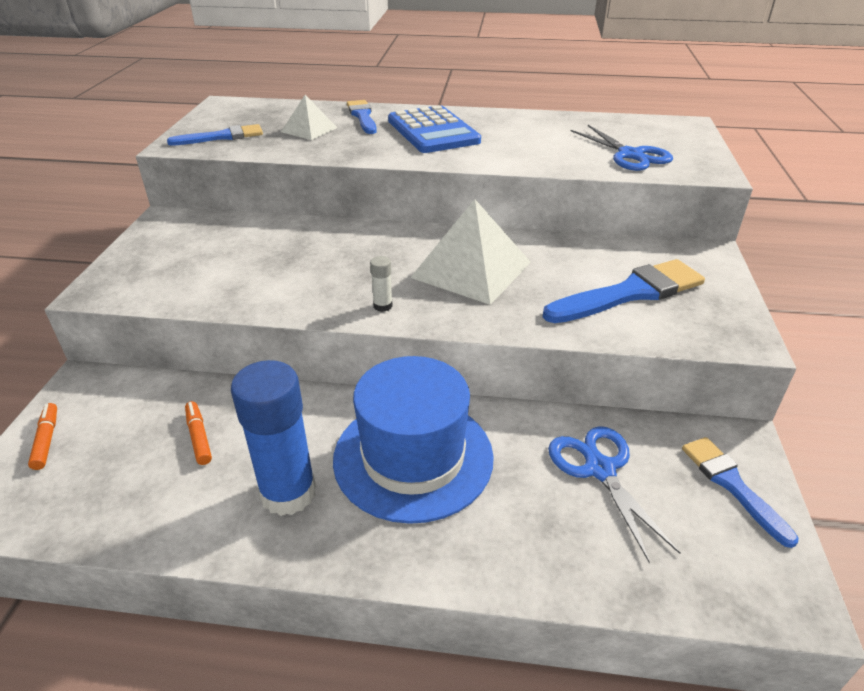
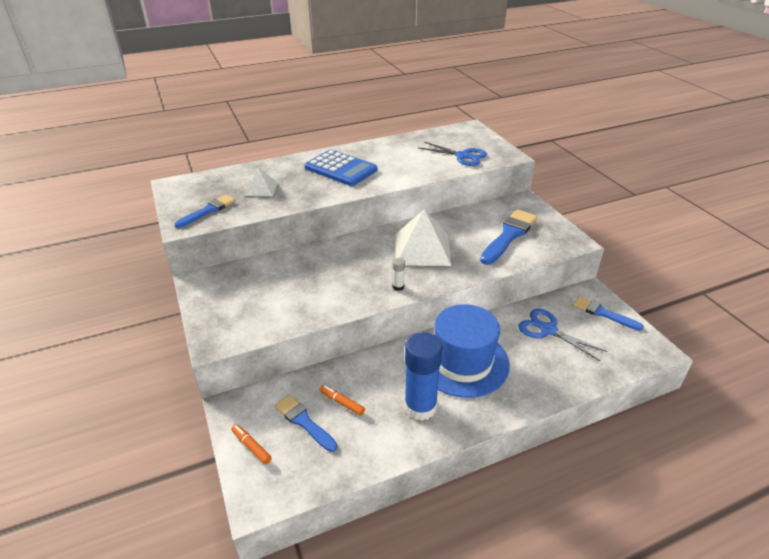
camera: 30 degrees left, 0 degrees up
blue brush [347,100,377,134] -> blue brush moved to [275,395,337,452]

